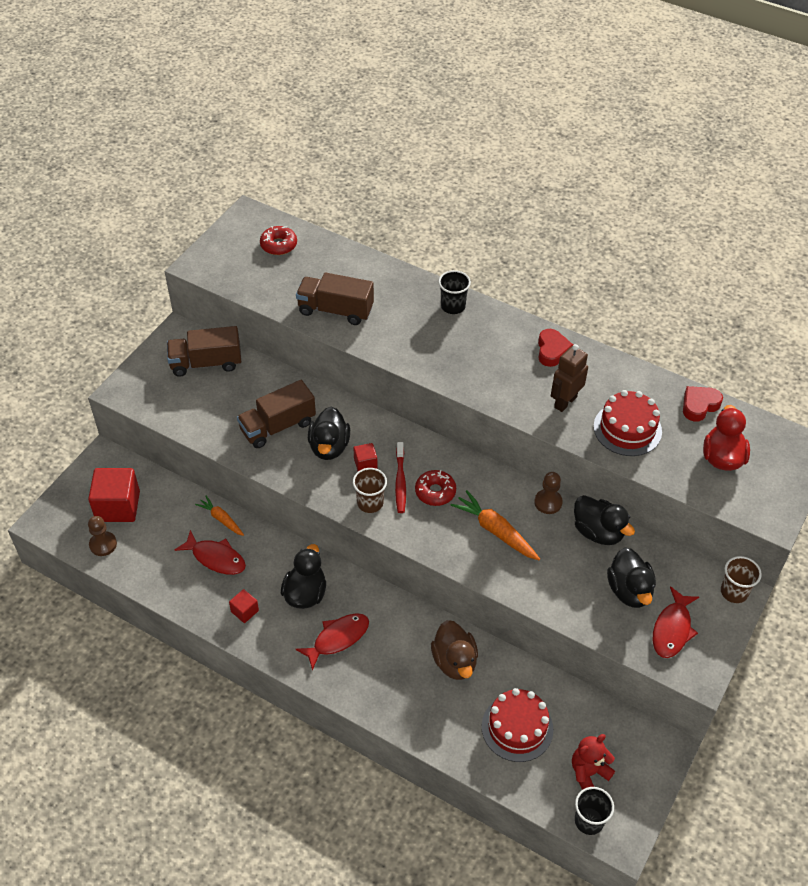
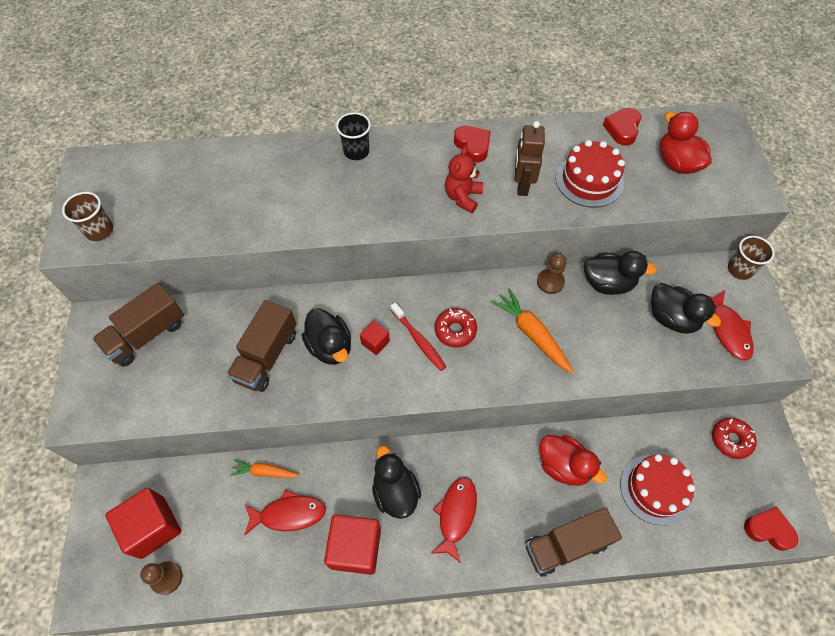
camera: 35 degrees left, 10 degrees up
red cube [229,589,259,623] -> red cube [324,515,381,575], size x2.05
red donut [260,226,297,255] -> red donut moved to [712,418,757,459]
brown truck [296,272,374,325] -> brown truck moved to [526,507,622,577]
brown cup [353,468,387,513] -> brown cup moved to [62,192,113,241]
brown duck [431,620,478,680] -> red duck [540,435,607,486]
orange carrot [450,490,540,560] -> orange carrot turned 45 degrees clockwise [491,288,574,374]
red teddy bear [572,734,615,790] -> red teddy bear moved to [445,146,483,213]
black cup [575,787,614,835] -> red heart [744,507,798,551]

